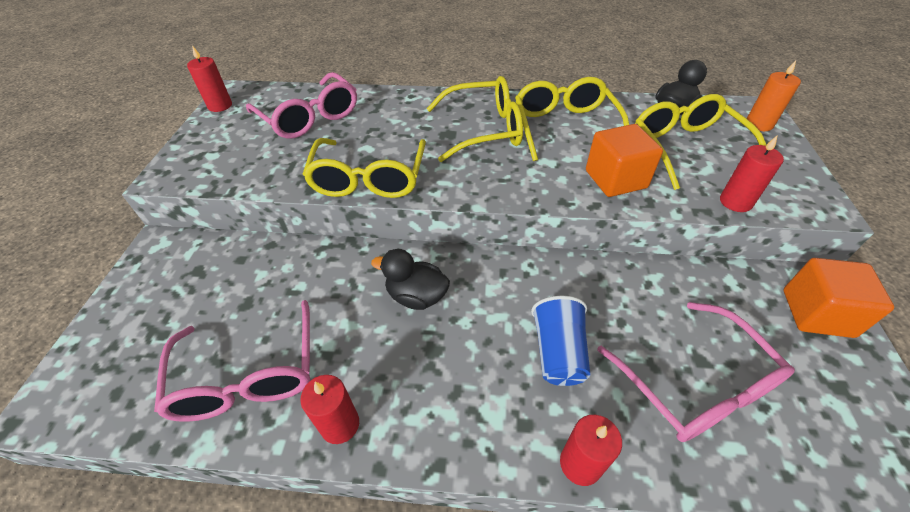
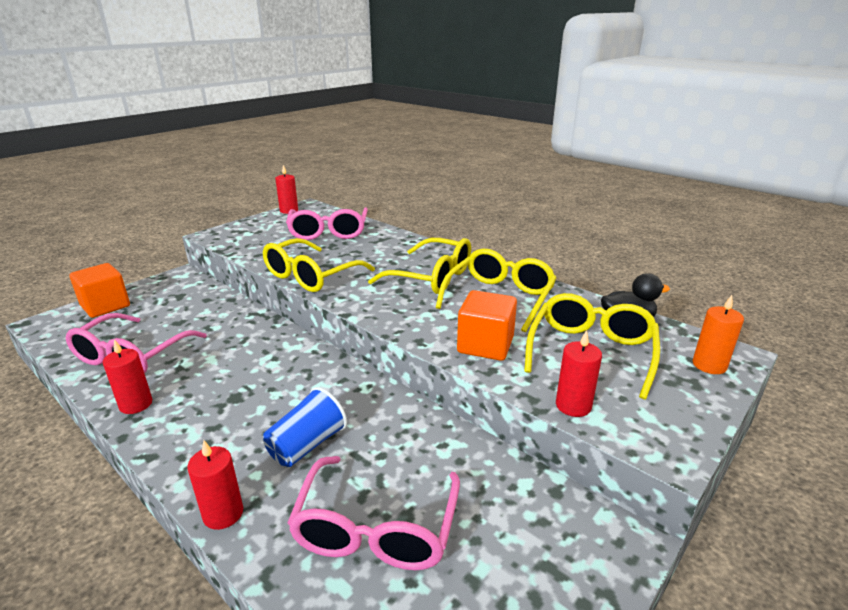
camera: 35 degrees right, 20 degrees down
black duck [371,249,450,310] -> none
orange cube [784,258,894,338] -> orange cube moved to [69,263,130,318]

